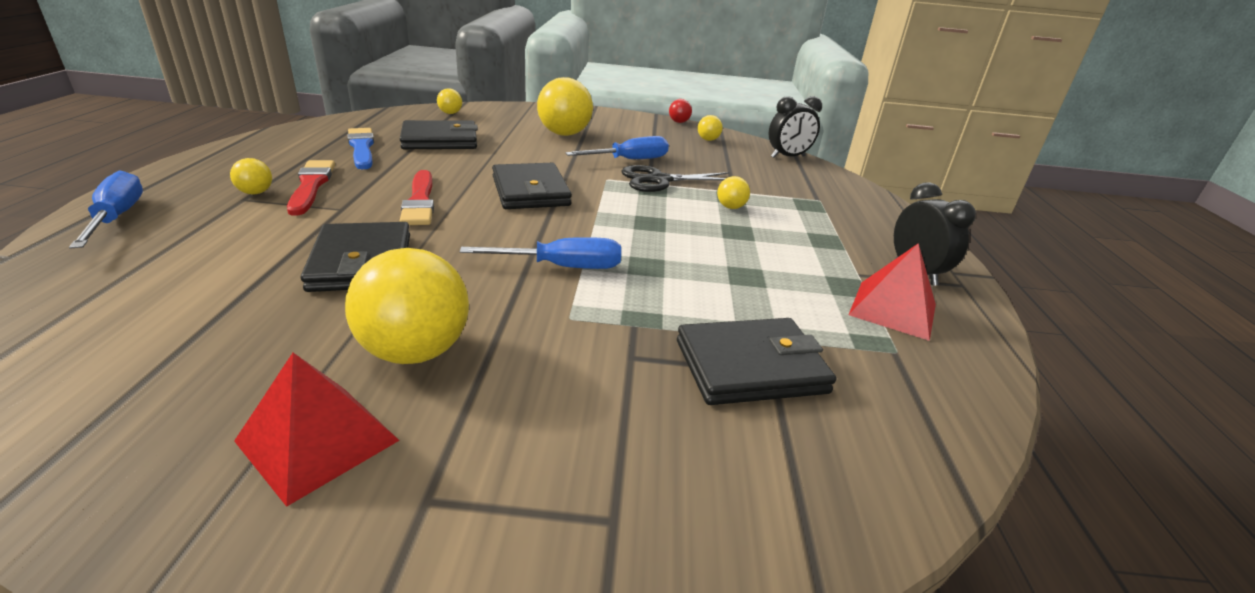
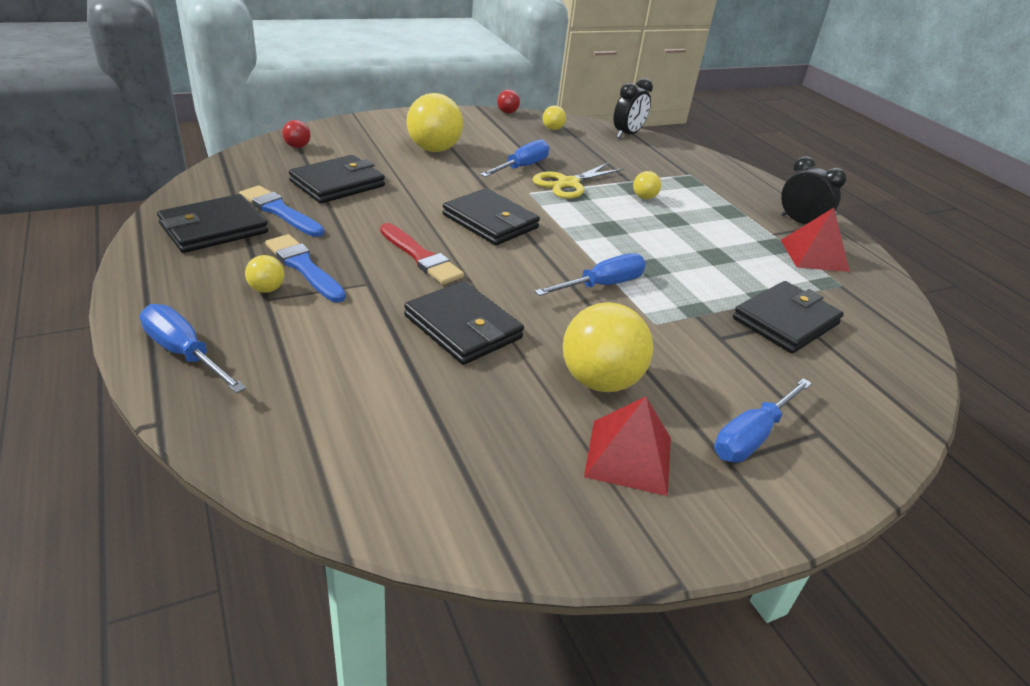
camera: 30 degrees left, 5 degrees up
red brush [287,160,335,216] -> blue brush [265,234,346,303]
yellow ball [437,88,462,114] -> red ball [282,120,311,148]
black scissors [621,165,729,192] -> yellow scissors [532,163,624,199]
none -> black wallet [157,194,268,253]
none -> blue screwdriver [714,378,812,462]

